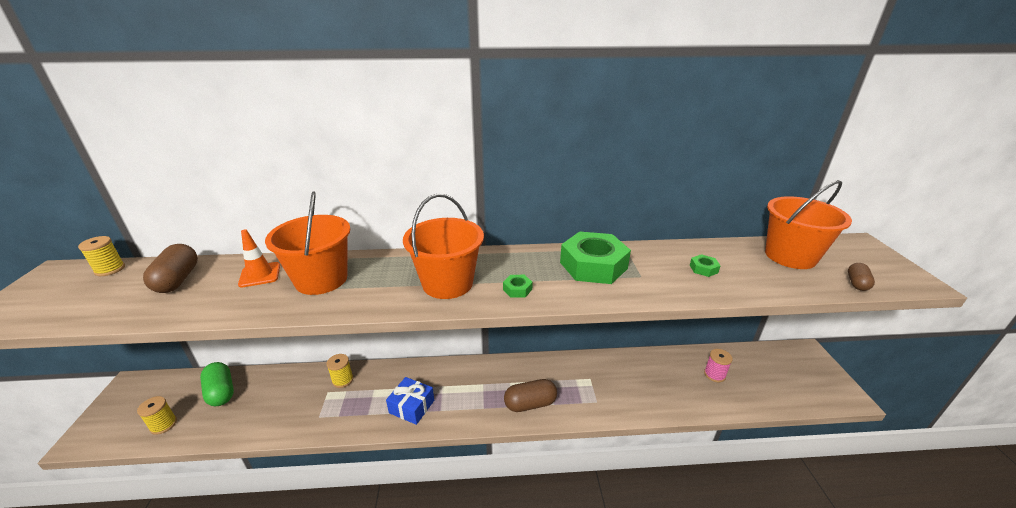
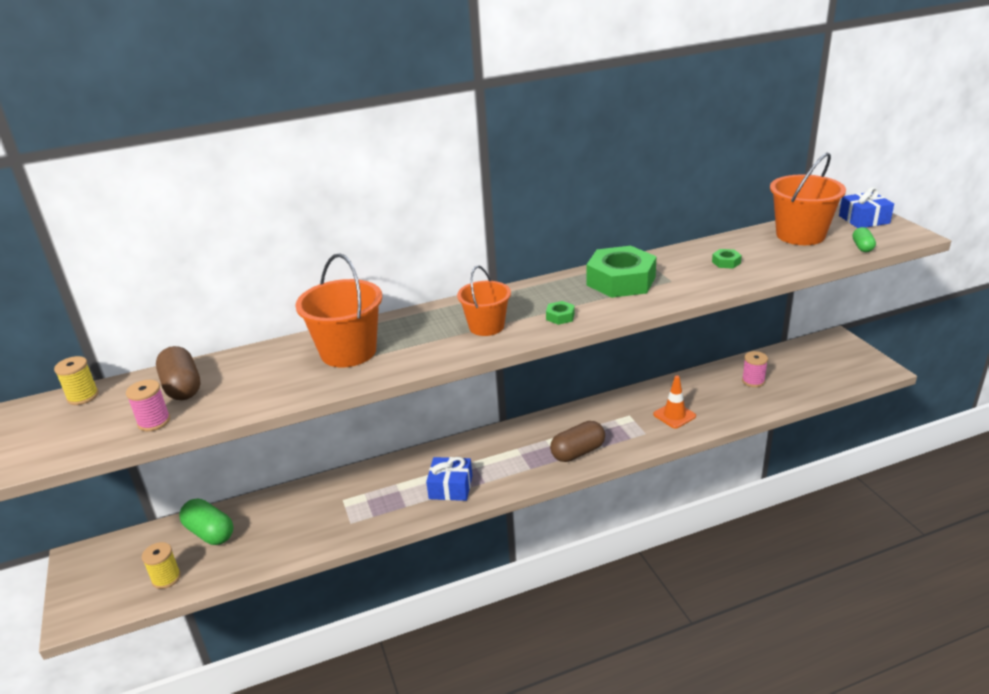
camera: 15 degrees left, 0 degrees up
orange traffic cone [238,229,280,287] -> orange traffic cone moved to [653,375,696,429]
yellow spool [326,354,353,388] -> none
orange bucket [403,194,484,299] -> orange bucket [457,266,511,336], size x0.65
brown capsule [848,263,875,291] -> green capsule [853,227,876,252]
none -> pink spool [126,380,170,431]
none -> blue gift [839,187,894,228]

